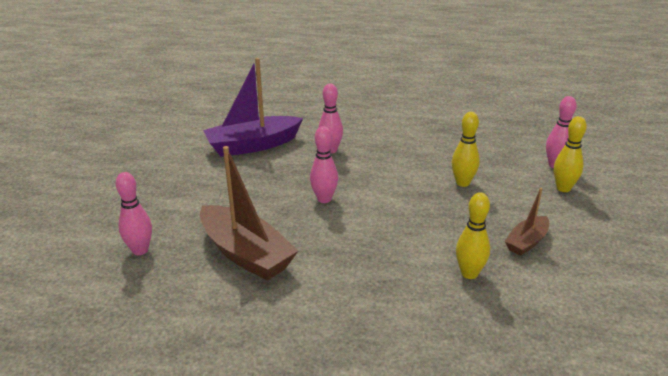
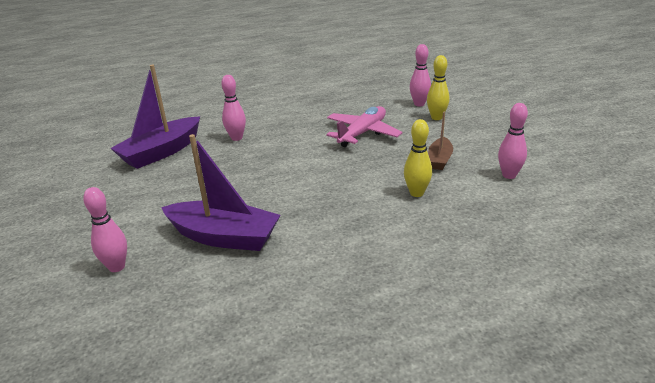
camera: 25 degrees left, 0 degrees up
brown boat [200,146,298,280] -> purple boat [161,134,281,251]
pink bowling pin [310,126,338,203] -> pink bowling pin moved to [498,103,528,179]
yellow bowling pin [452,112,480,187] -> pink plane [326,106,403,147]

